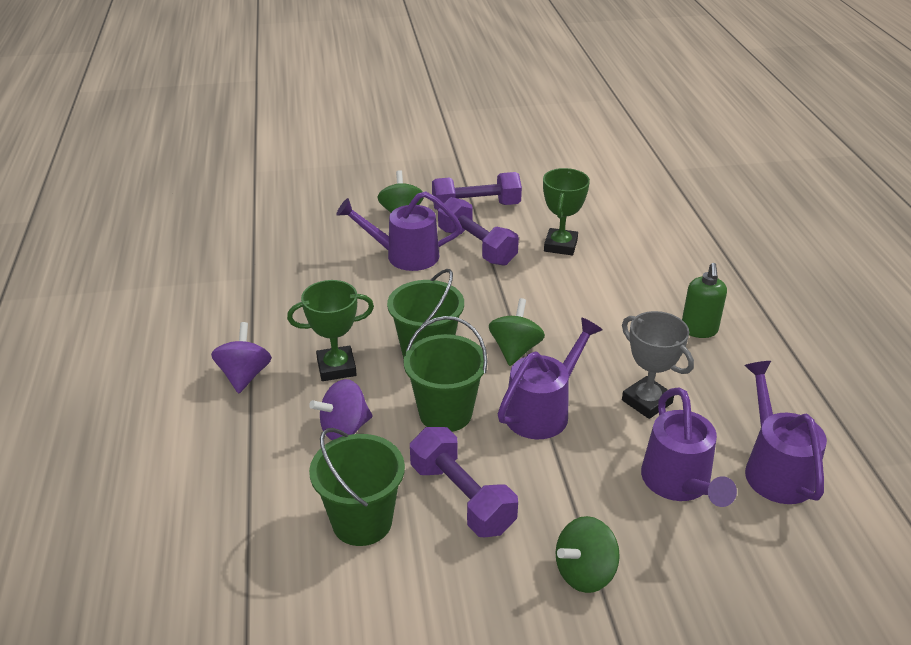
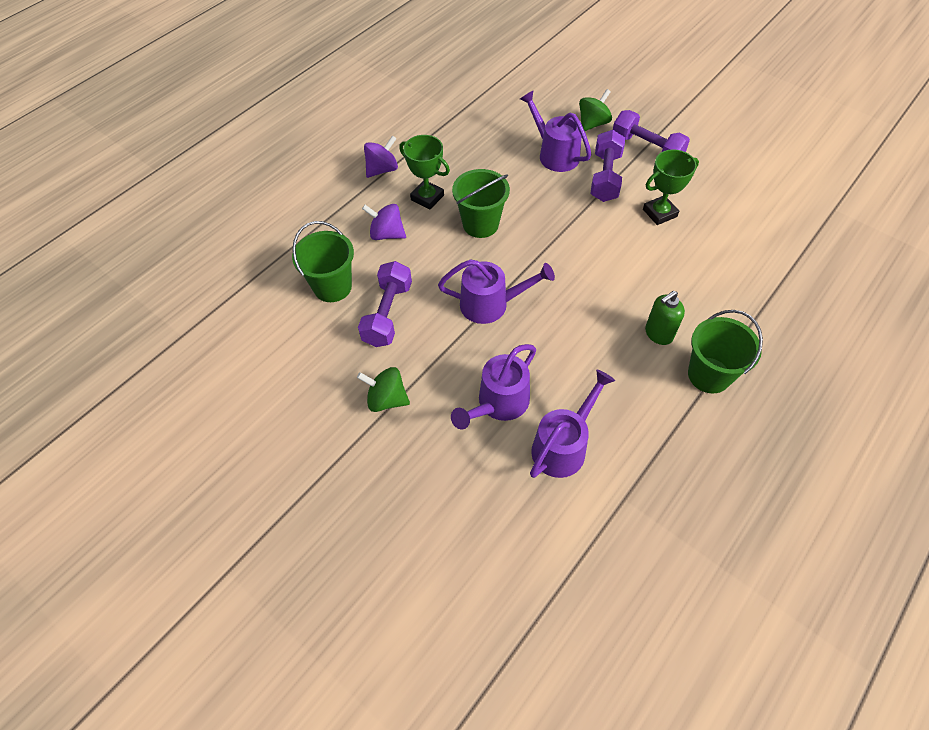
camera: 50 degrees right, 20 degrees up
green bucket [403,316,488,432] -> green bucket moved to [688,310,763,393]
green spinning top [489,298,545,366] -> none
grey trophy [622,311,694,419] -> none

